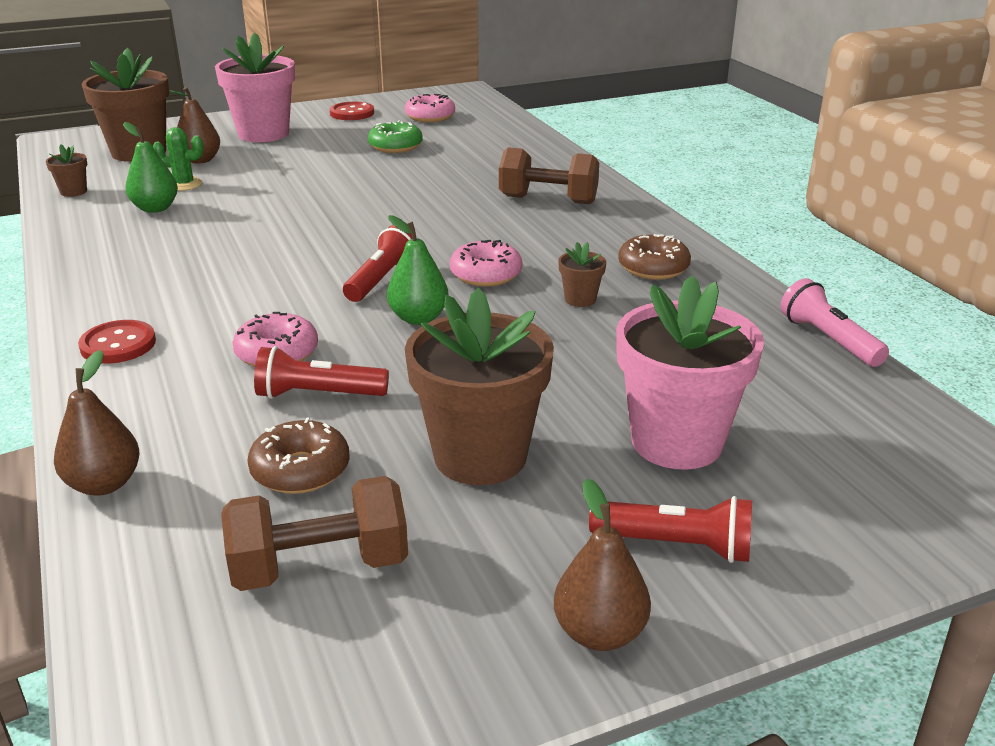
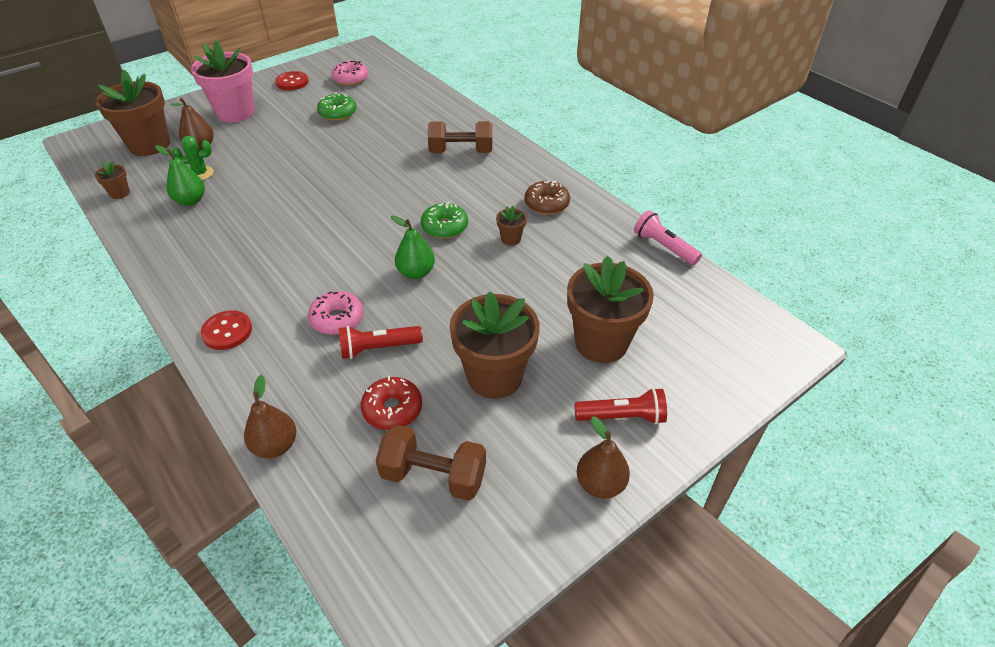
camera: 15 degrees left, 15 degrees up
brown dumbbell [221,476,408,591] -> brown dumbbell turned 45 degrees clockwise [376,424,486,501]
brown donut [247,417,349,494] -> red donut [361,376,422,430]
red flashlight [343,225,412,302] -> none
pink donut [450,240,522,287] -> green donut [421,202,468,239]
pink flower pot [616,275,764,470] -> brown flower pot [567,256,654,363]

